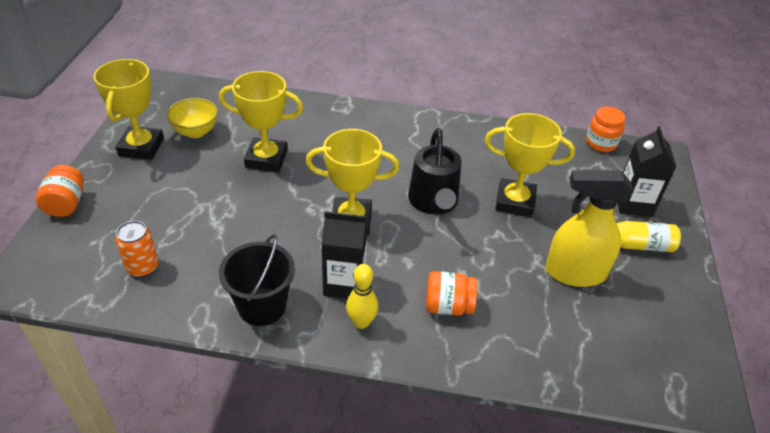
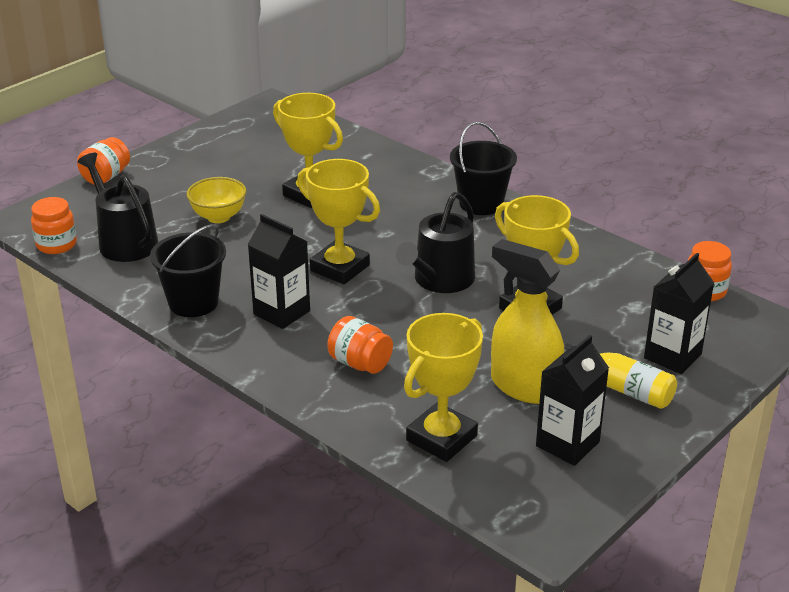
camera: 35 degrees right, 10 degrees down
yellow trophy [93,59,164,160] -> yellow trophy moved to [404,313,483,462]
orange can [115,221,159,277] -> black watering can [78,153,158,262]
yellow bowl [167,98,218,138] -> yellow bowl moved to [187,177,246,223]
yellow bowling pin [346,264,378,329] -> none
none -> orange jar [31,197,77,254]
none -> black bucket [450,122,517,215]
none -> black carton [536,335,609,466]

